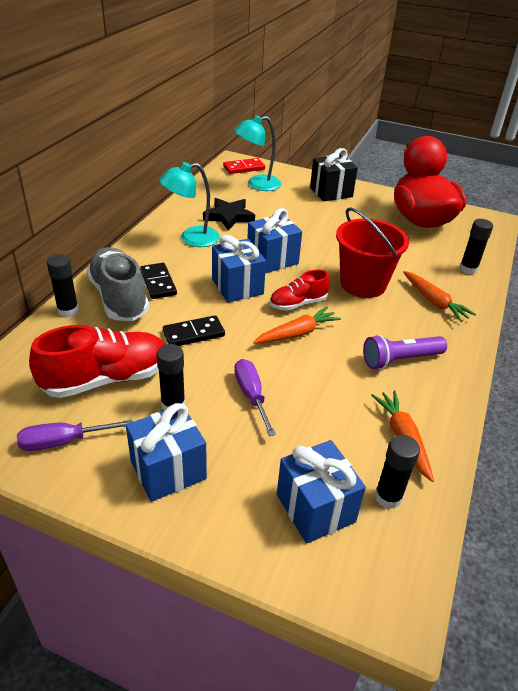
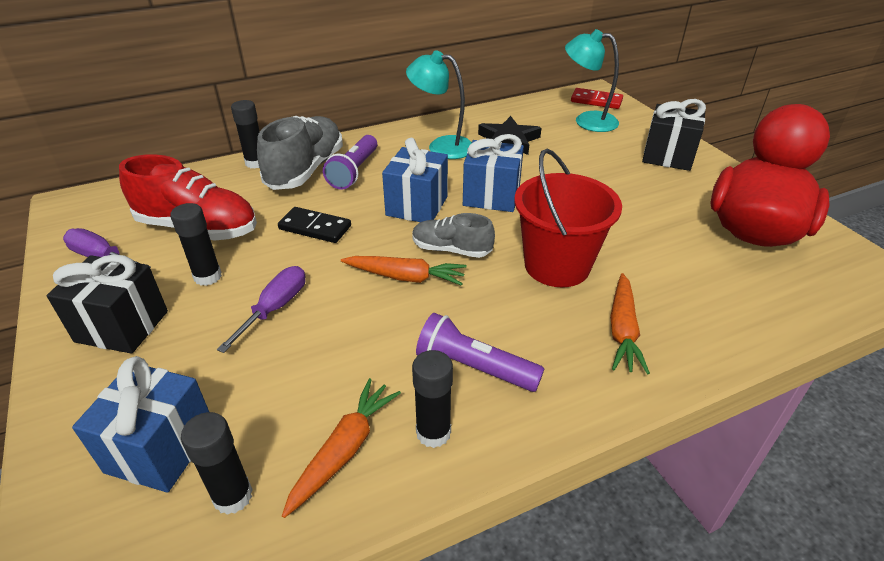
camera: 45 degrees right, 0 degrees up
blue gift [126,403,207,502] -> black gift [47,254,168,354]
black domino [140,263,177,299] -> purple flashlight [323,135,377,190]
red shoe [270,270,330,311] -> grey shoe [412,213,495,258]
black glue stick [460,219,493,274] -> black glue stick moved to [412,350,453,448]

